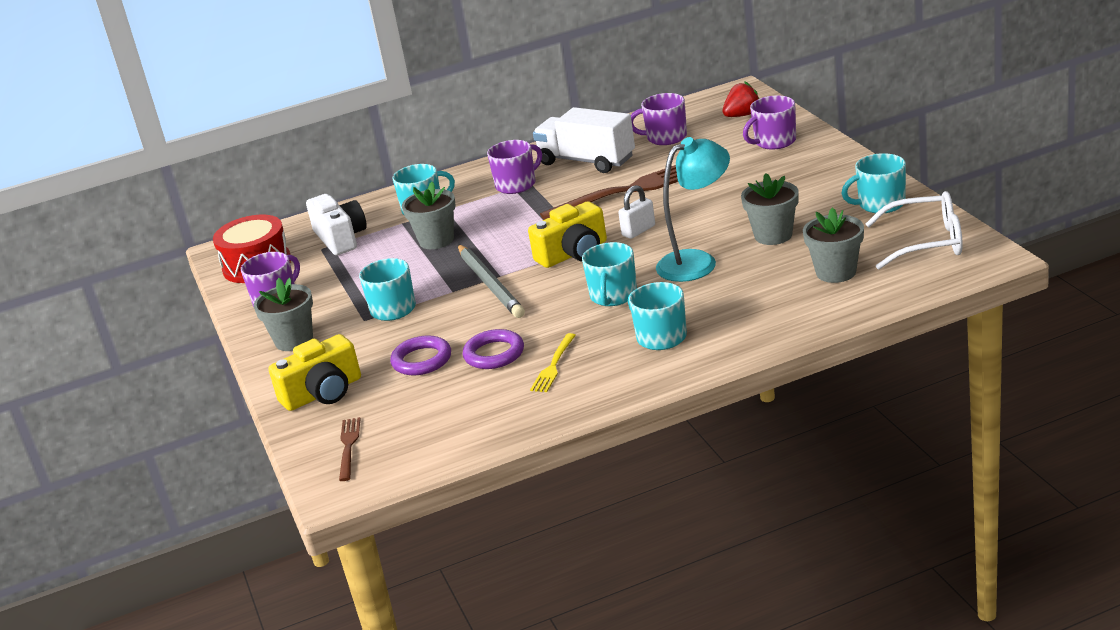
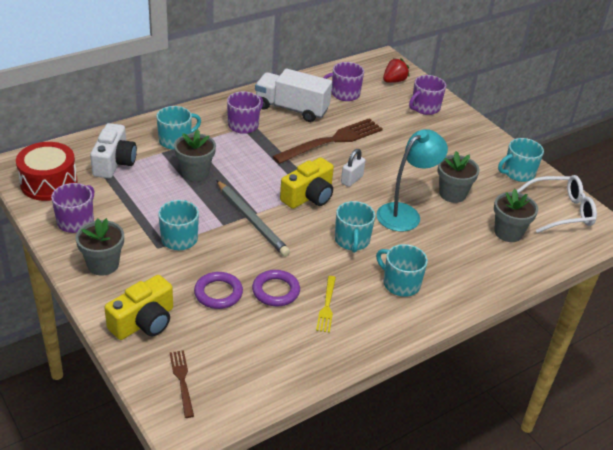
camera: 20 degrees left, 10 degrees up
white camera [306,194,367,255] -> white camera turned 45 degrees clockwise [90,123,137,178]

